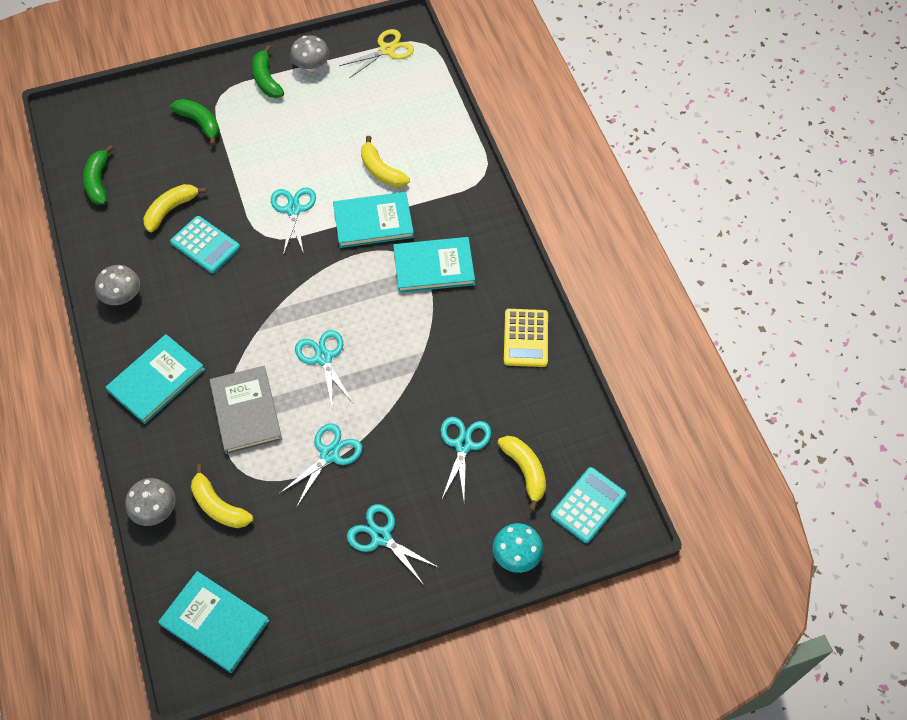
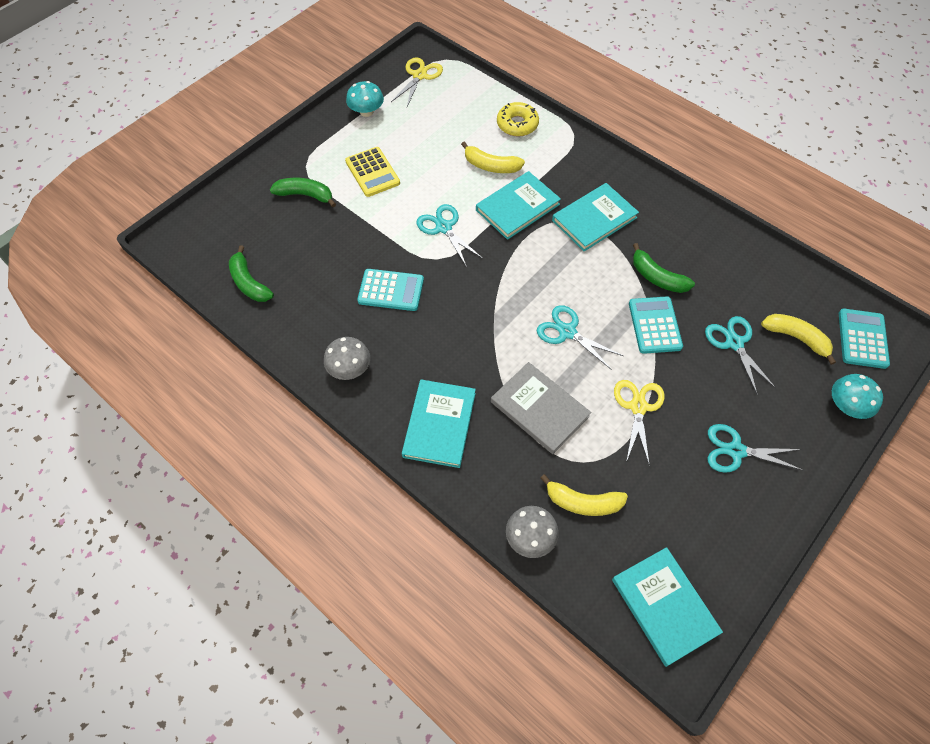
camera: 30 degrees left, 0 degrees up
yellow banana [143,184,207,232] -> none
turquoise book [158,571,270,673] -> turquoise book turned 60 degrees clockwise [612,547,723,667]
green banana [252,45,284,98] -> green banana moved to [633,243,695,293]
turquoise scissors [279,423,362,508] -> yellow scissors [614,380,664,466]
grey mushroom [290,35,330,72] -> turquoise mushroom [346,81,384,117]
yellow calculator [504,309,548,367] -> yellow calculator moved to [345,147,400,197]
none -> yellow donut [497,102,539,137]
none -> turquoise calculator [629,296,683,354]

